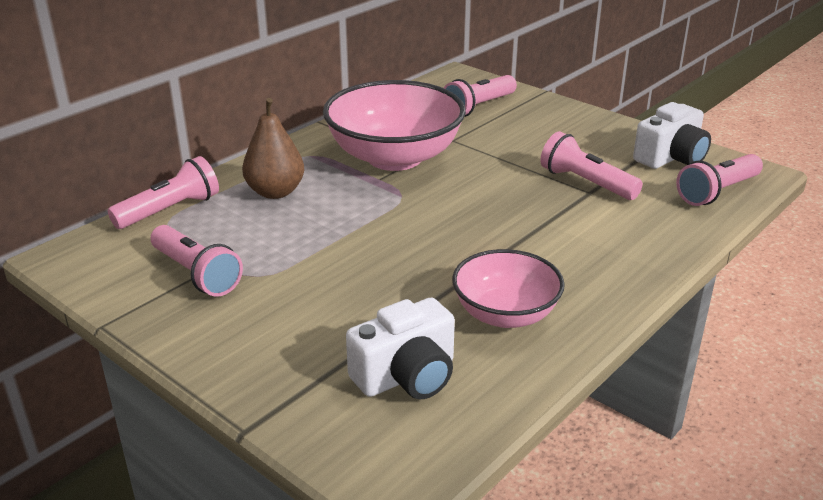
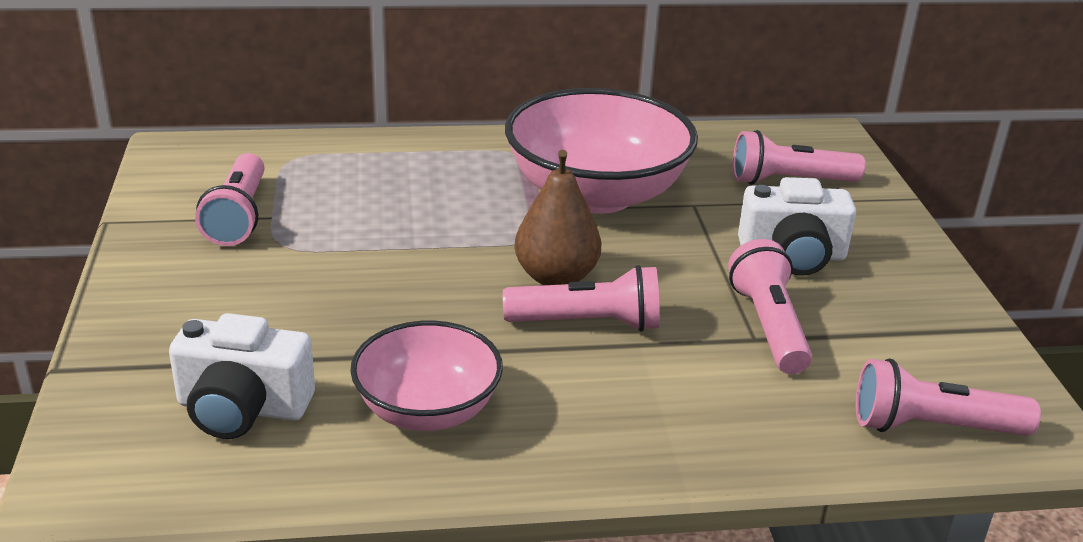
camera: 40 degrees right, 0 degrees up
pink flashlight [108,156,219,229] -> pink flashlight moved to [503,265,660,332]
brown pear [242,98,304,199] -> brown pear moved to [514,150,601,285]
white camera [633,102,711,169] -> white camera moved to [738,177,856,276]

